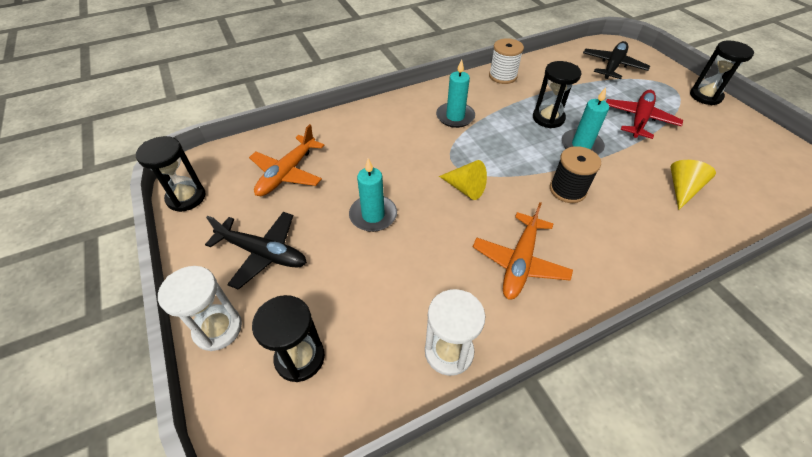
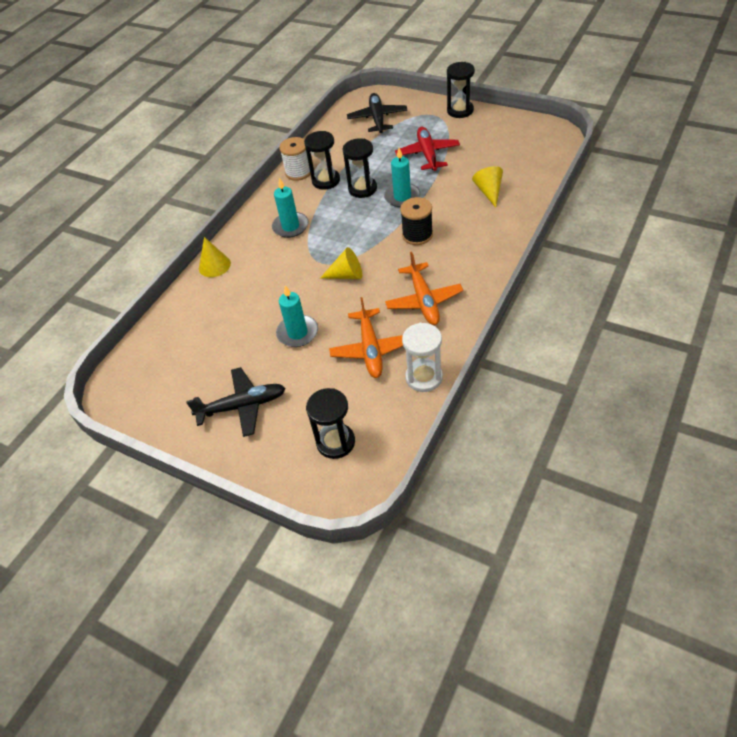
camera: 30 degrees left, 0 degrees up
black hourglass [136,136,205,212] -> black hourglass moved to [304,131,340,190]
white hourglass [158,266,242,351] -> none
orange plane [249,124,325,196] -> orange plane moved to [329,297,403,378]
none -> yellow cone [199,237,231,277]

